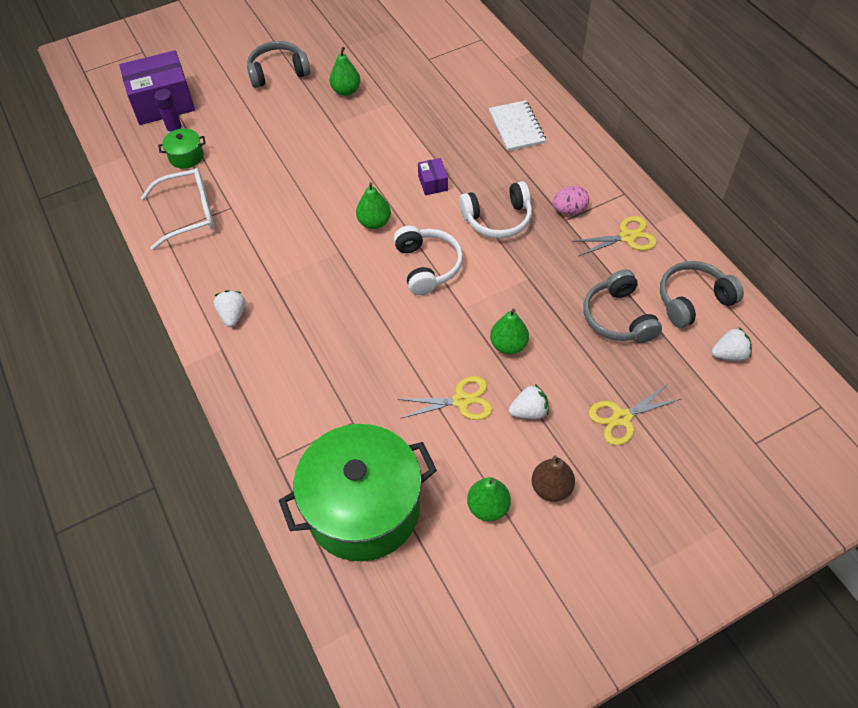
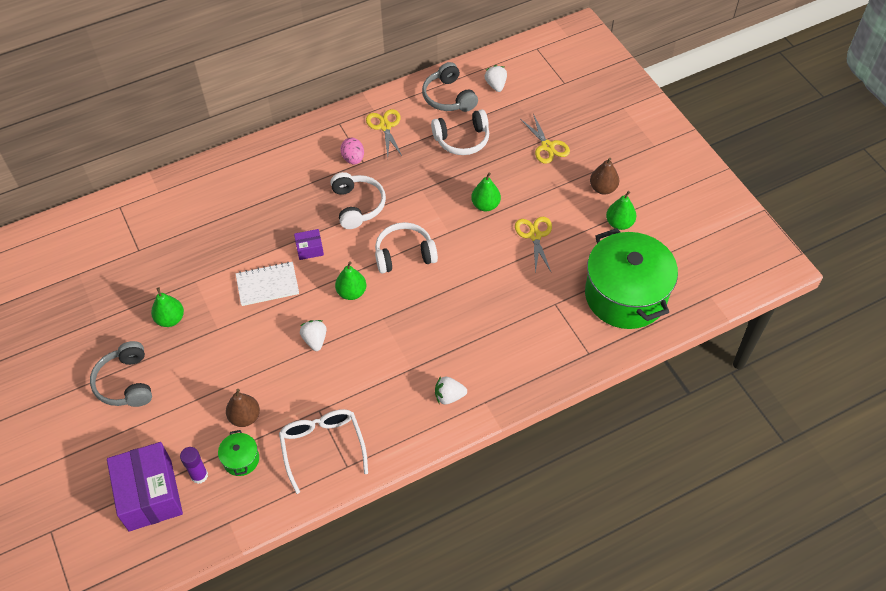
camera: 90 degrees left, 0 degrees up
white notebook [489,100,546,151] -> white notebook moved to [236,262,299,306]
white strawberry [509,384,549,419] -> white strawberry moved to [300,320,326,351]
grey headphones [583,269,662,343] -> white headphones [431,109,489,155]
none -> brown pear [226,389,260,427]

